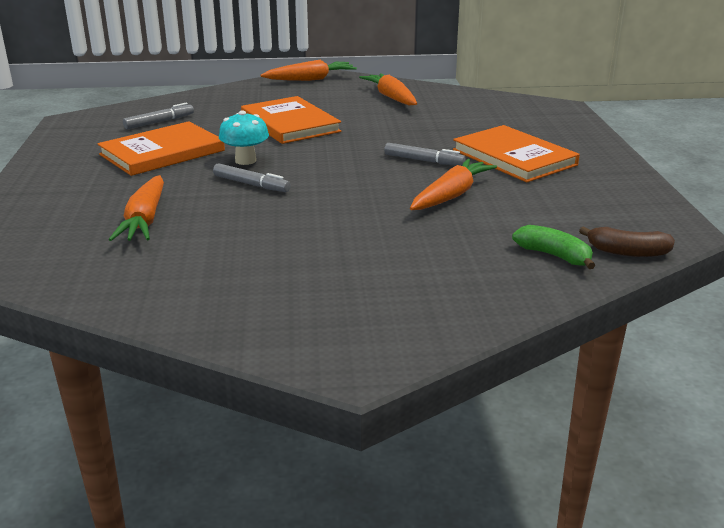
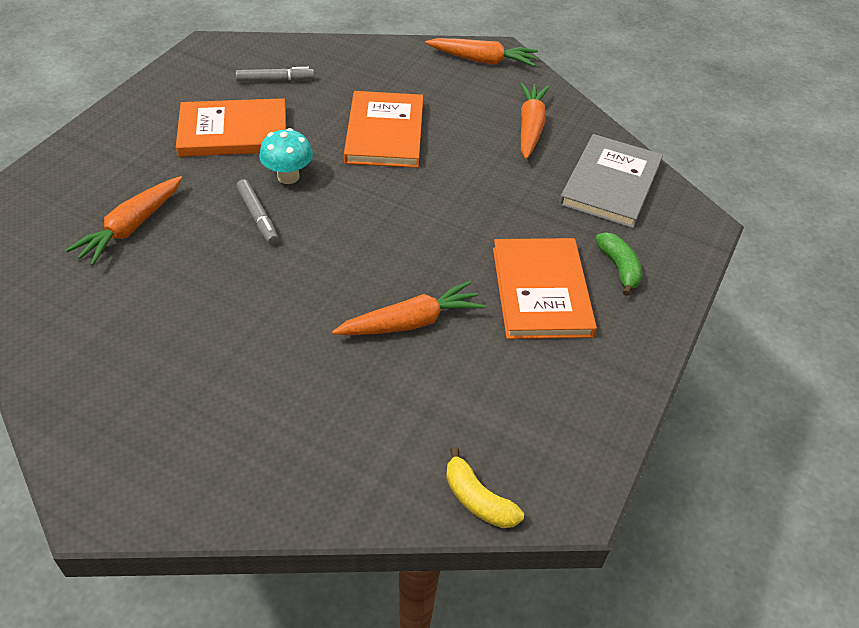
camera: 30 degrees right, 20 degrees up
grey marker [384,143,465,166] -> none
green banana [512,225,596,269] -> green banana moved to [595,232,642,296]
brown banana [579,226,675,257] -> yellow banana [446,447,524,528]
none -> grey book [559,134,663,229]

